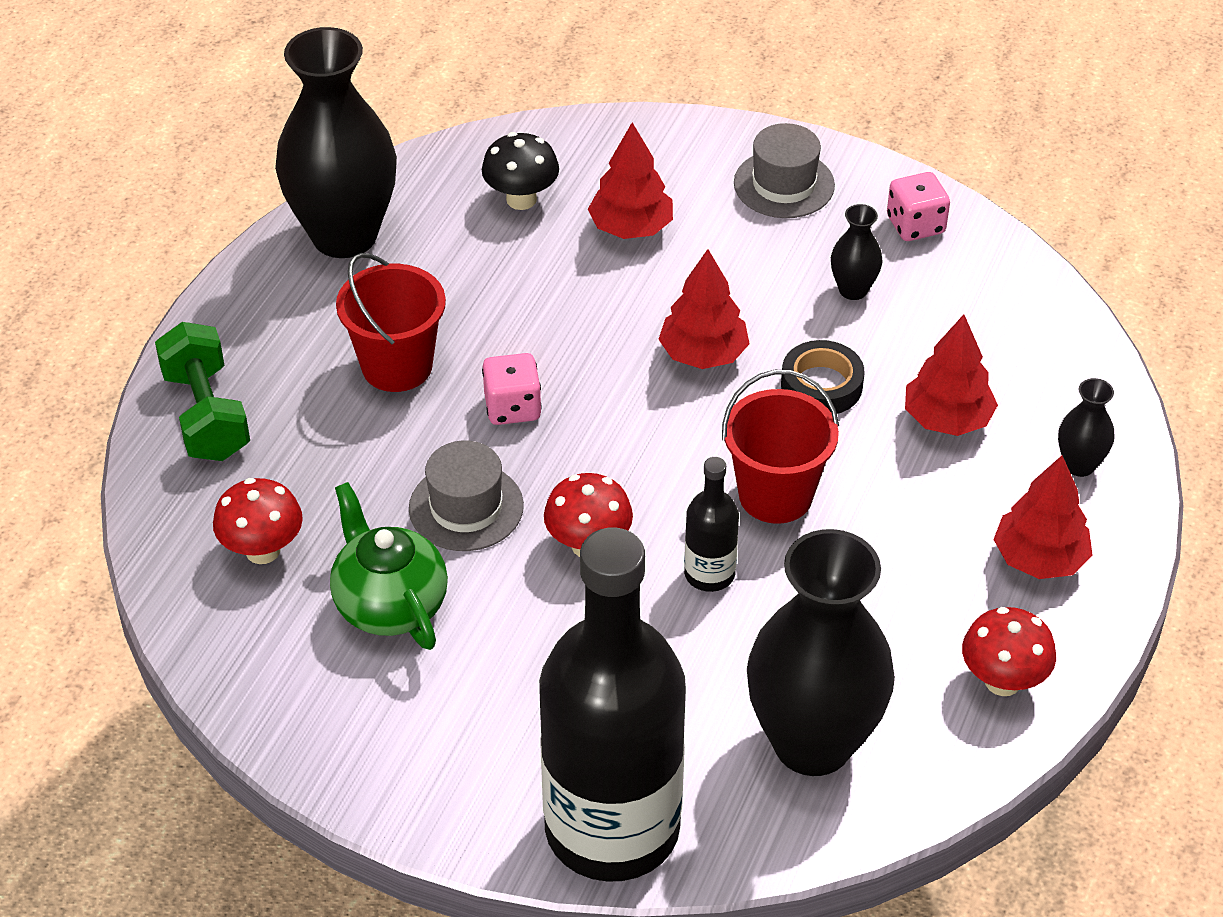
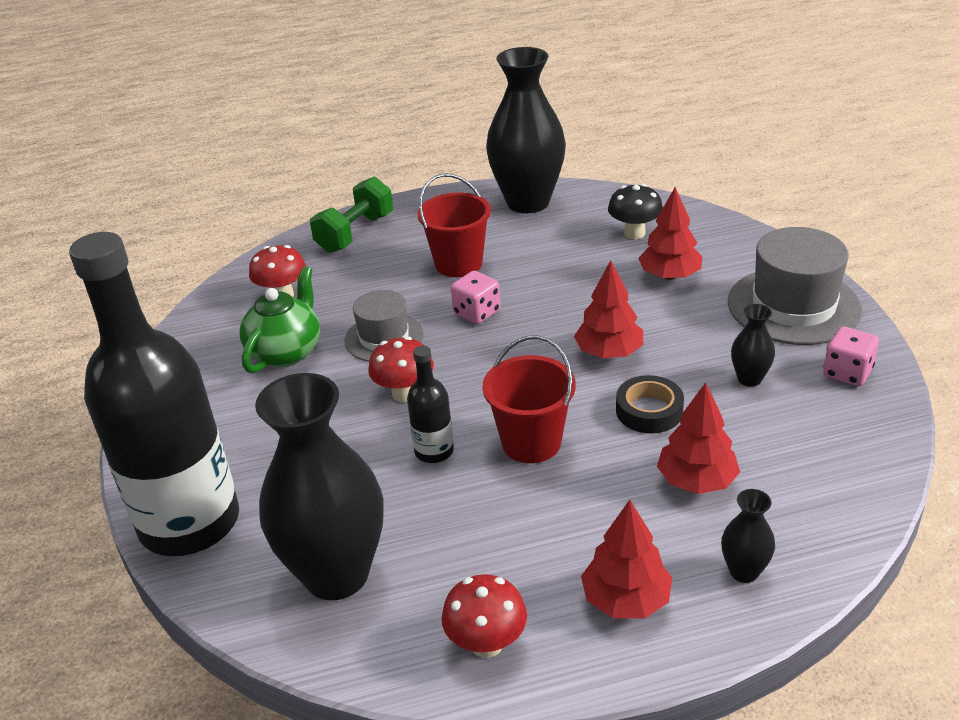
camera: 55 degrees right, 10 degrees down
grey hat [734,123,835,218] -> grey hat [728,227,862,345], size x1.63

